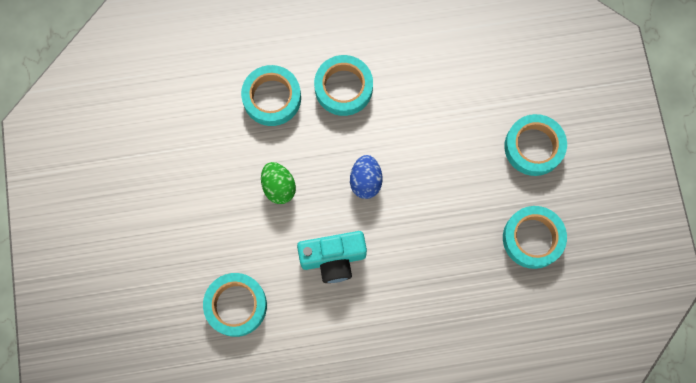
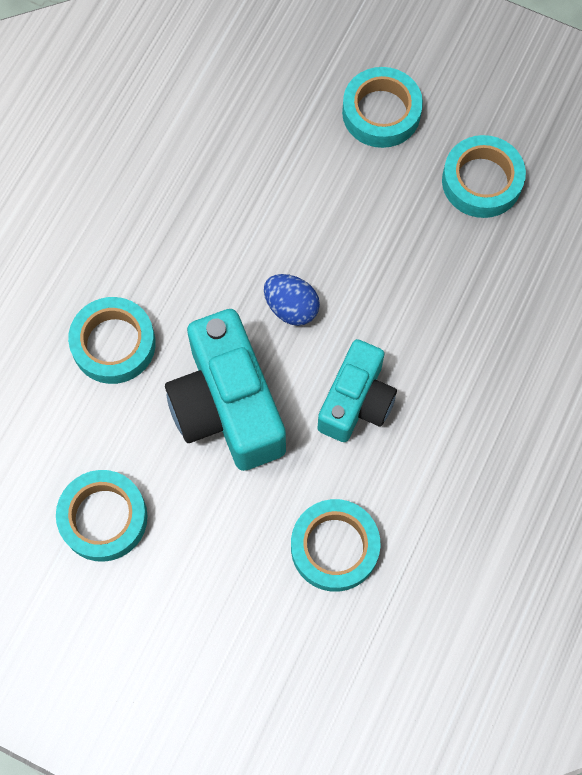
camera: 55 degrees left, 5 degrees down
green egg [261,162,296,204] -> turquoise camera [165,309,286,471]
turquoise tape [314,55,373,116] -> turquoise tape moved to [56,470,148,562]

